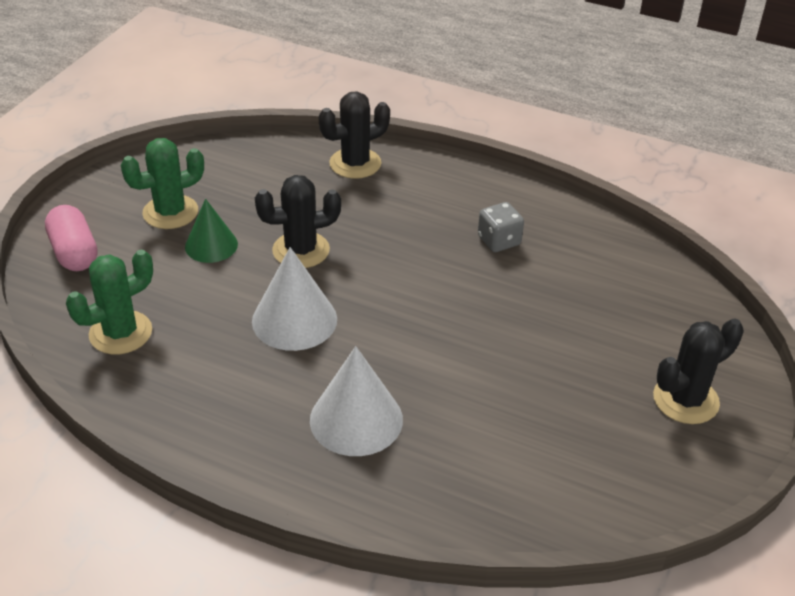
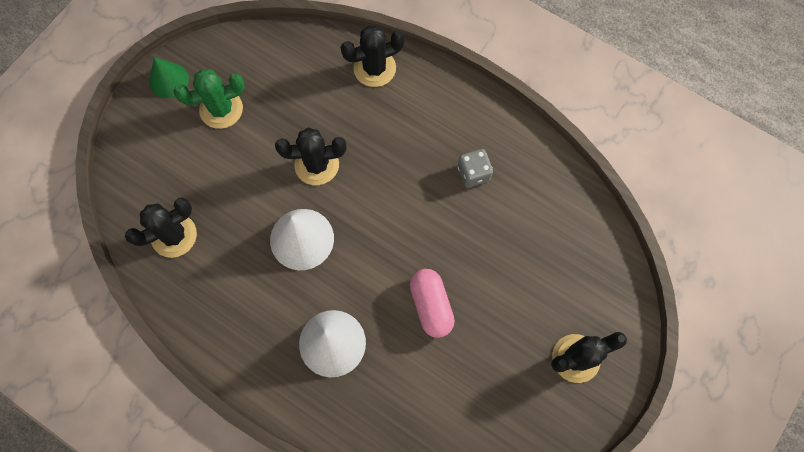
camera: 10 degrees right, 30 degrees up
pink capsule [45,205,97,271] -> pink capsule moved to [410,269,455,338]
green cactus [66,250,153,354] -> black cactus [125,197,197,258]
green cone [185,199,238,263] -> green cone moved to [149,57,189,98]

